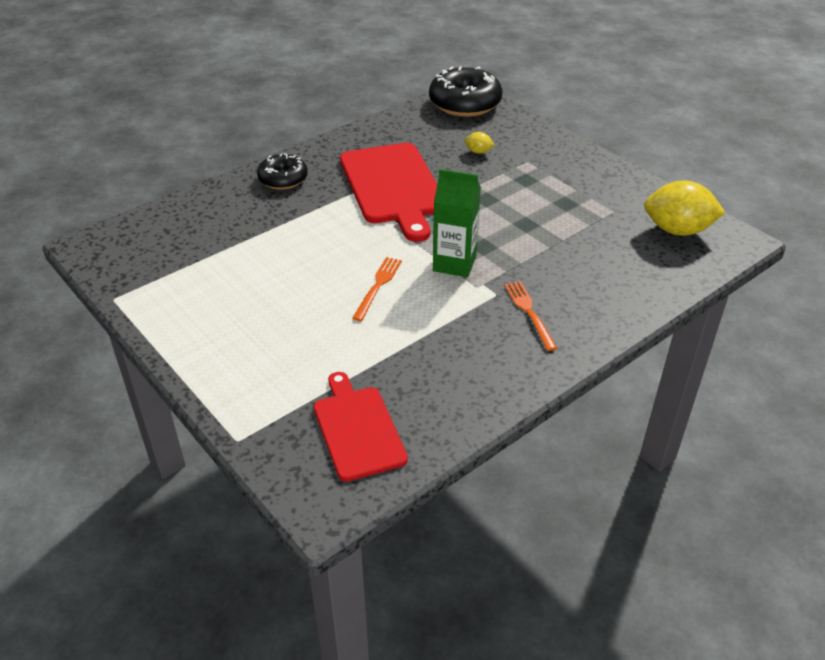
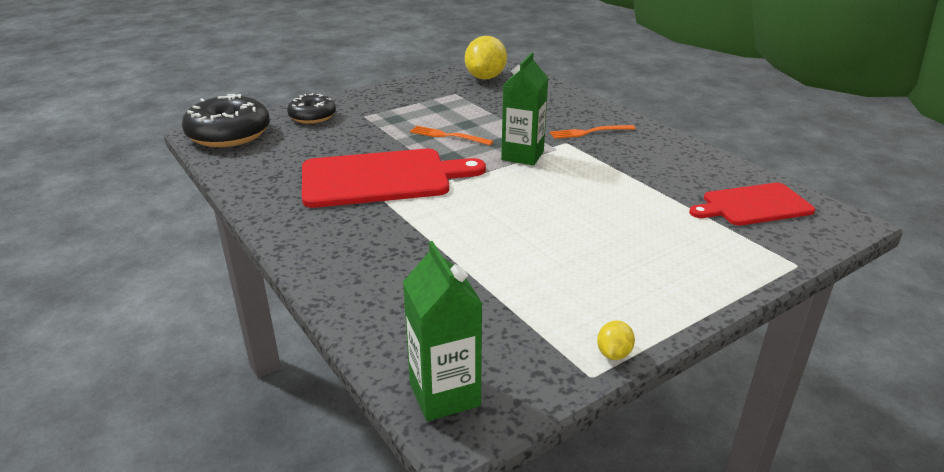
camera: 85 degrees left, 10 degrees down
black donut [257,153,308,190] -> black donut moved to [287,93,336,124]
orange fork [352,257,402,321] -> orange fork moved to [410,126,493,145]
yellow lemon [465,132,494,154] -> yellow lemon moved to [597,320,635,360]
none -> green carton [403,241,483,421]

